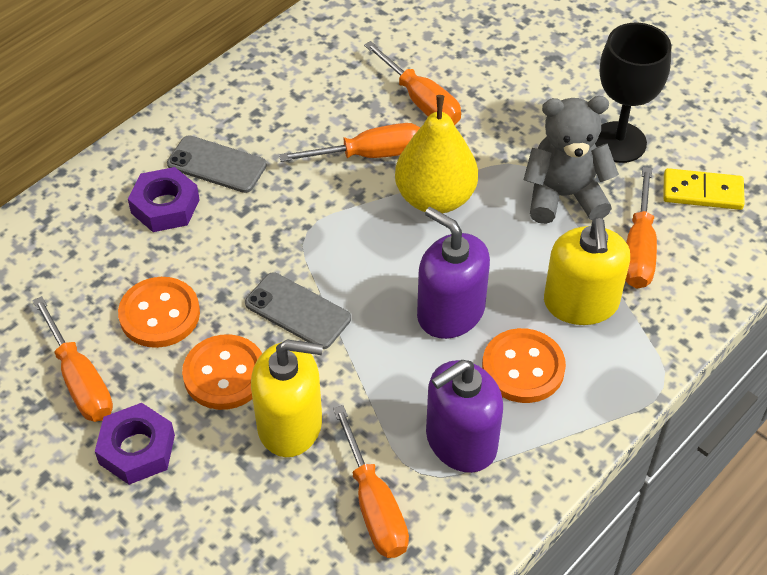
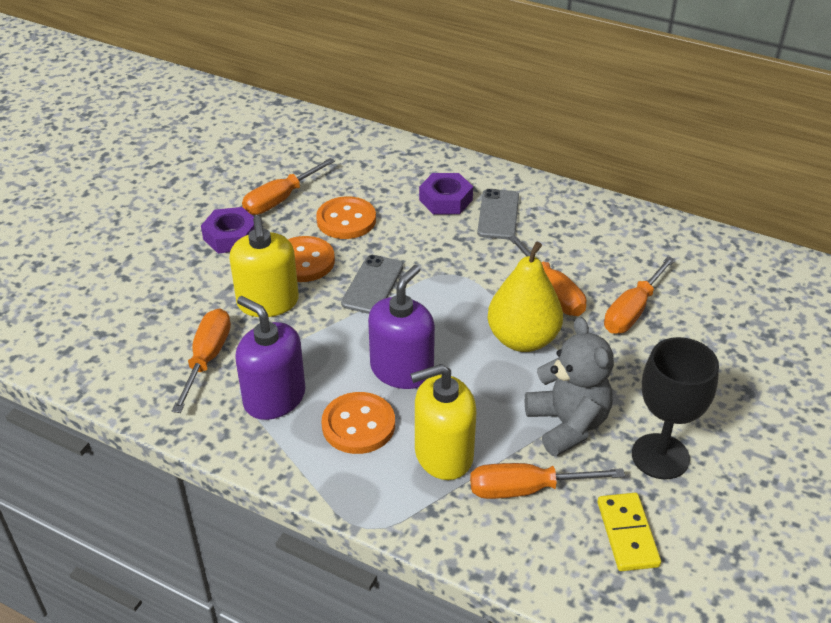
camera: 75 degrees right, 10 degrees down
orange screwdriver [333,405,409,558] -> orange screwdriver turned 135 degrees clockwise [172,308,231,413]

